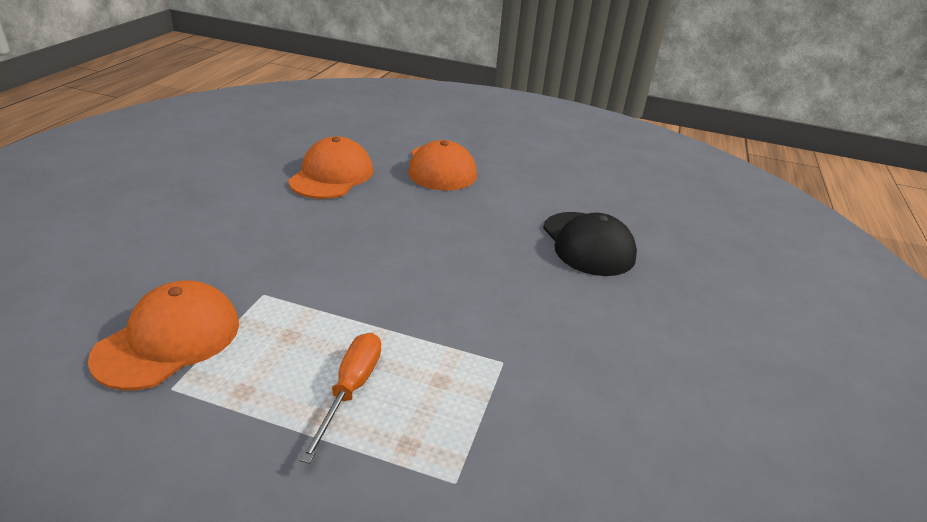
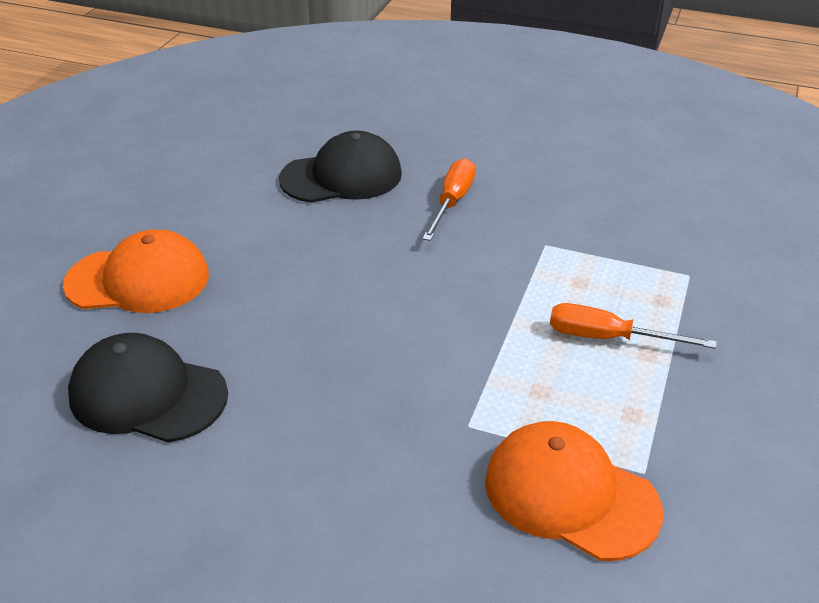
camera: 85 degrees left, 5 degrees up
orange cap [288,136,373,199] -> black cap [68,333,228,443]
none -> orange screwdriver [422,158,475,241]

